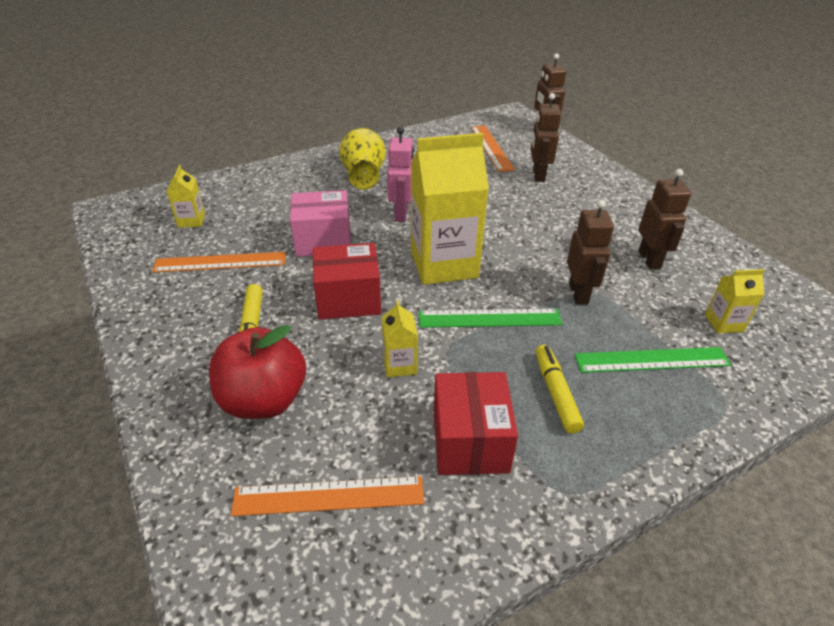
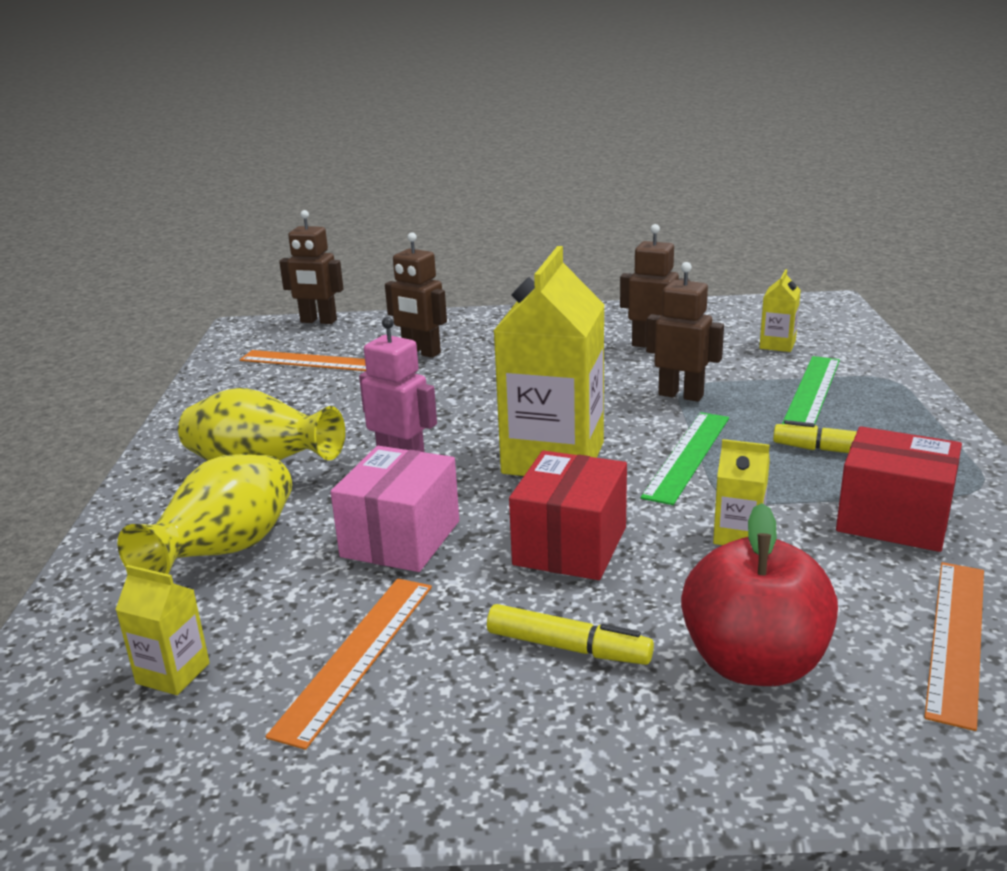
camera: 60 degrees left, 15 degrees down
none -> yellow vase [117,454,292,574]

